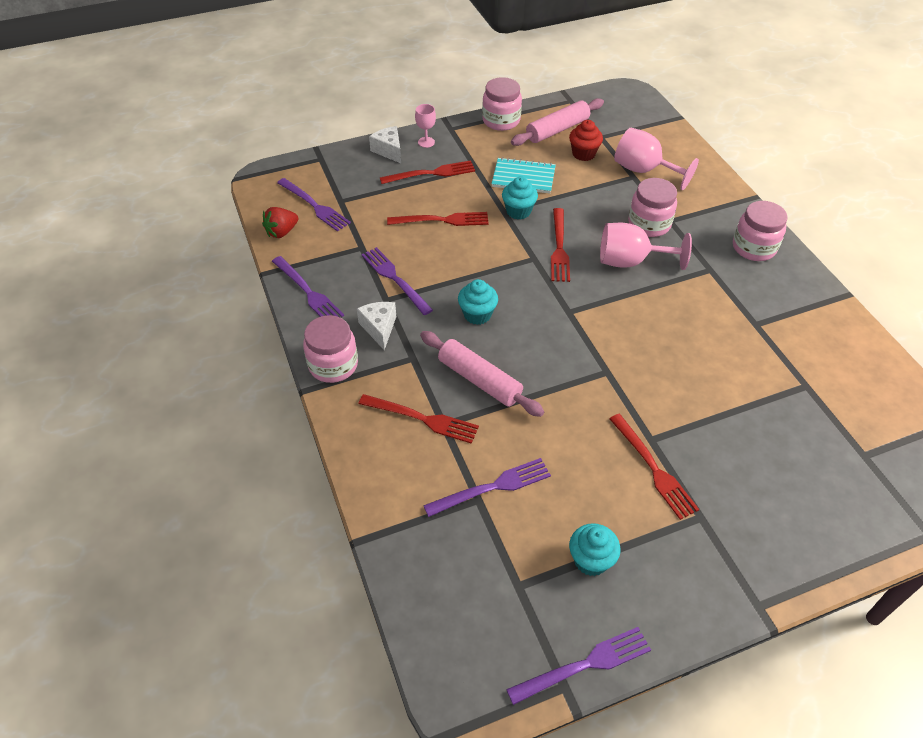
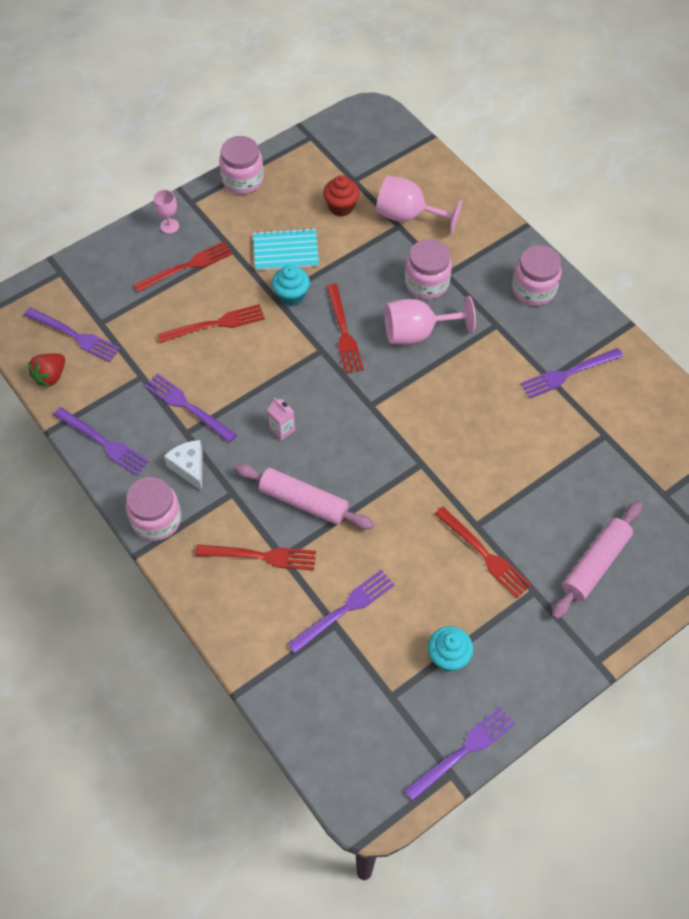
camera: 15 degrees left, 10 degrees up
white cheese [369,126,401,163] -> none
turquoise cupcake [458,279,498,325] -> pink carton [267,398,295,441]
pink rolling pin [511,98,604,146] -> pink rolling pin moved to [552,501,642,620]
none -> purple fork [520,348,623,399]

